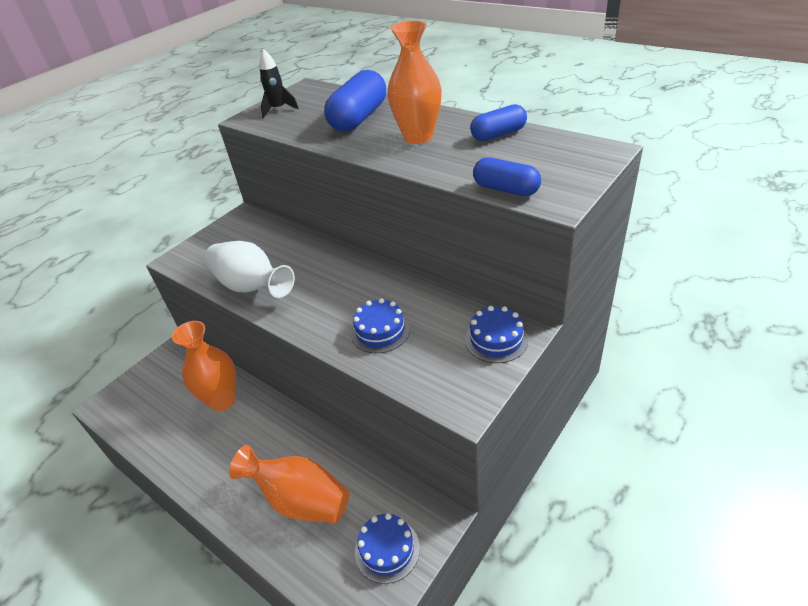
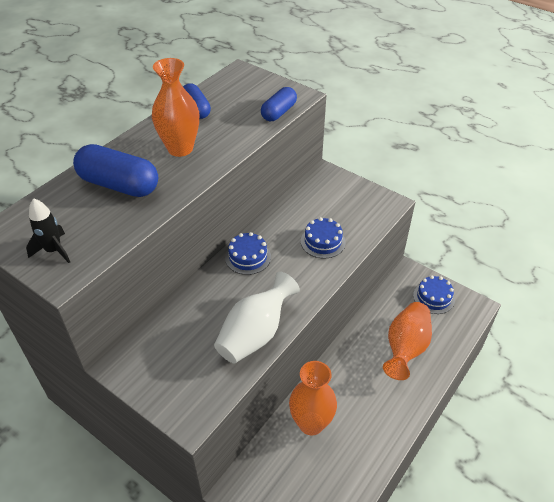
camera: 95 degrees left, 5 degrees up
blue cake [465,306,528,363] -> blue cake moved to [225,232,271,275]

